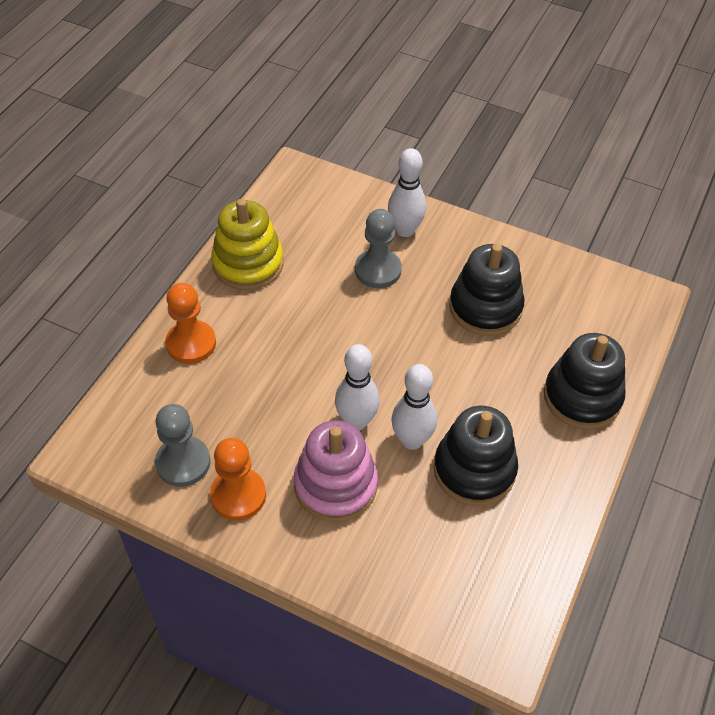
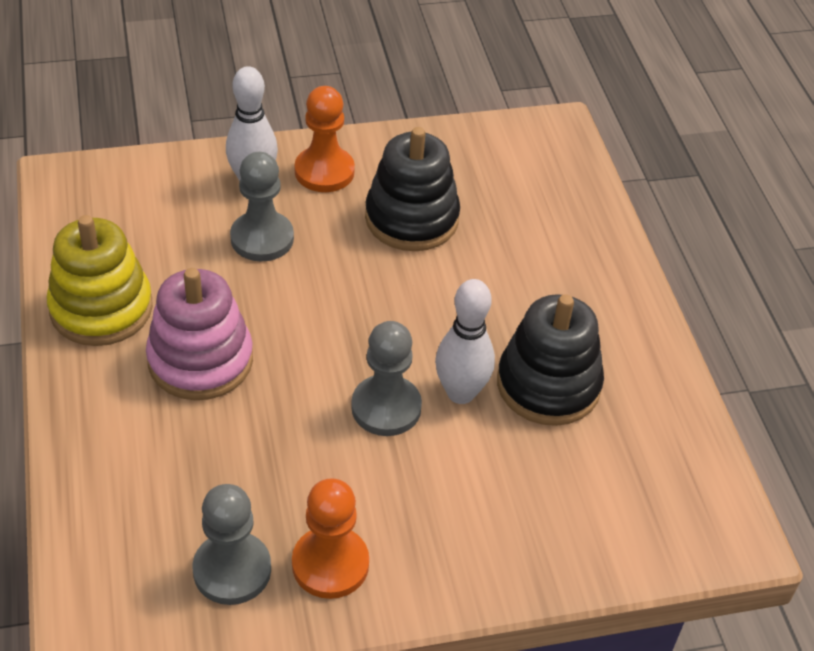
camera: 40 degrees left, 5 degrees down
orange pawn [165,283,216,364] -> orange pawn moved to [295,86,355,192]
pink stacking toy [294,420,378,522] -> pink stacking toy moved to [146,268,253,400]
white bowling pin [335,344,380,430] -> grey pawn [351,321,422,436]
black stacking toy [544,333,625,429] -> none

